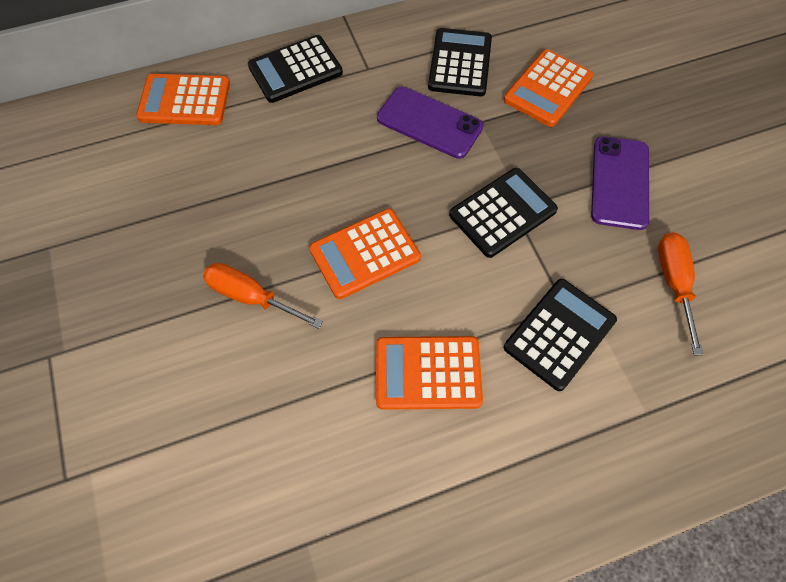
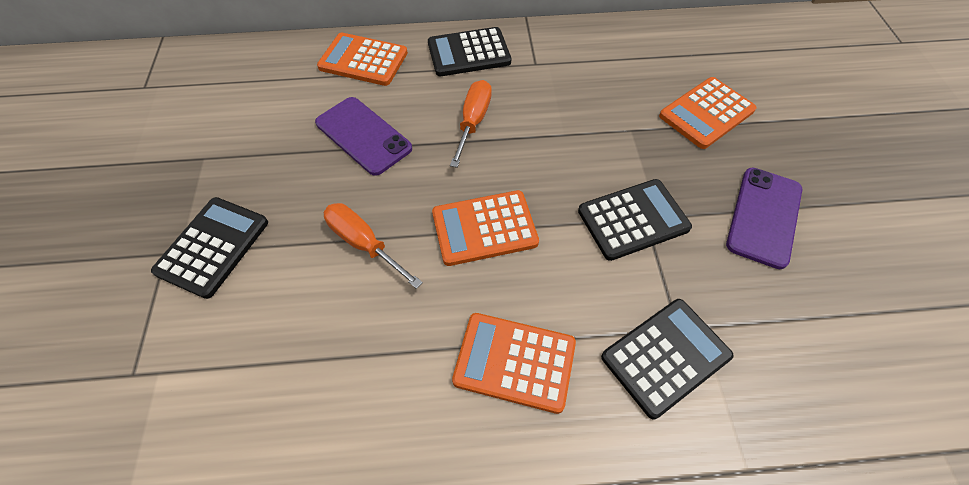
camera: 15 degrees right, 5 degrees down
purple phone [377,87,484,159] -> purple phone moved to [315,97,412,176]
black calculator [428,28,492,96] -> black calculator moved to [151,197,268,299]
orange screwdriver [658,232,703,355] -> orange screwdriver moved to [450,80,492,168]

